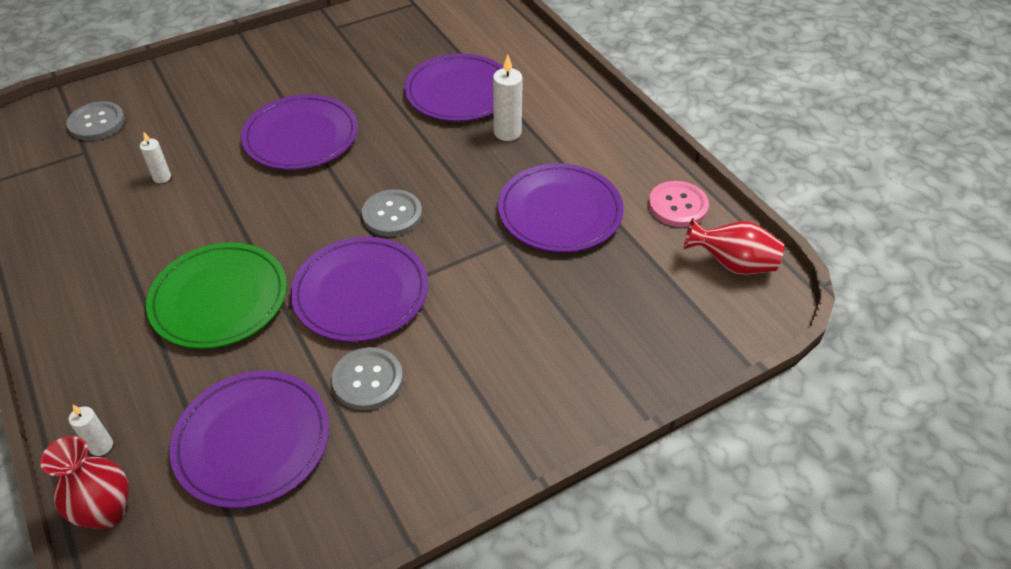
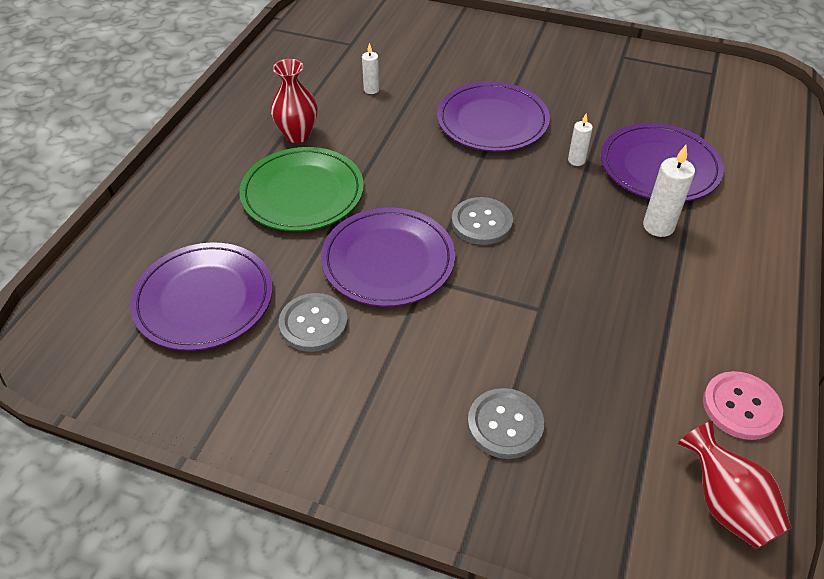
camera: 50 degrees right, 0 degrees up
red vase [40,436,129,529] -> red vase moved to [270,59,318,143]
grey button [67,101,125,141] -> grey button moved to [468,388,544,459]
white candle [69,405,113,456] -> white candle moved to [568,113,593,166]
purple plate [498,163,624,252] -> none

